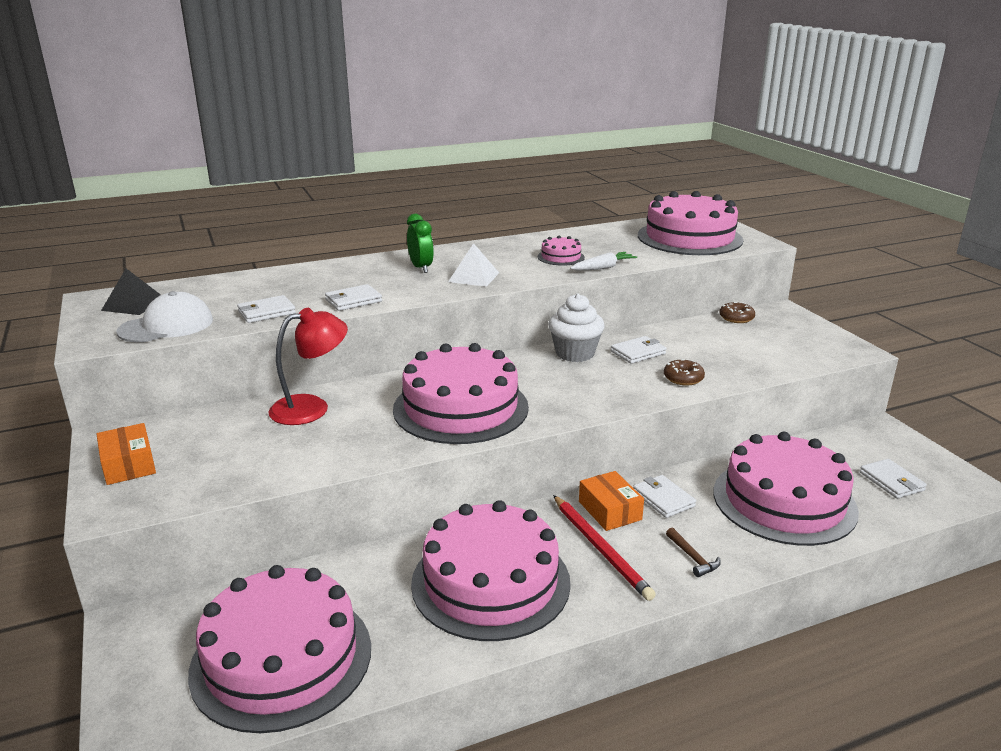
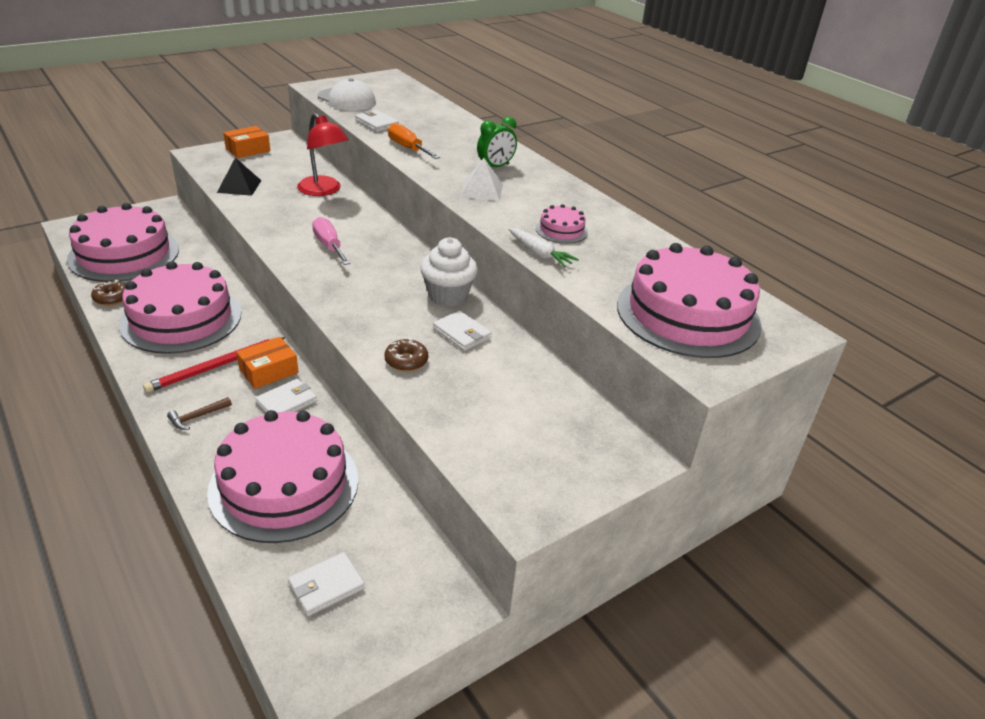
camera: 75 degrees right, 10 degrees up
black pyramid [101,268,161,315] -> black pyramid moved to [217,158,262,196]
white wallet [325,284,382,311] -> orange screwdriver [388,123,440,159]
pink cake [393,343,529,444] -> pink screwdriver [312,217,350,265]
brown donut [719,302,755,323] -> brown donut moved to [91,280,126,306]

